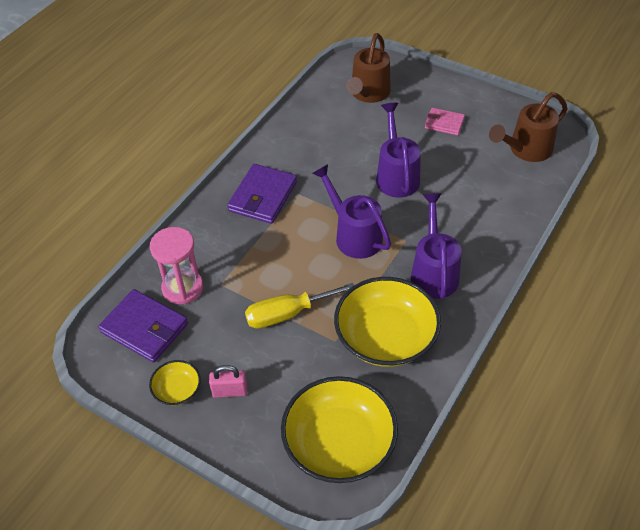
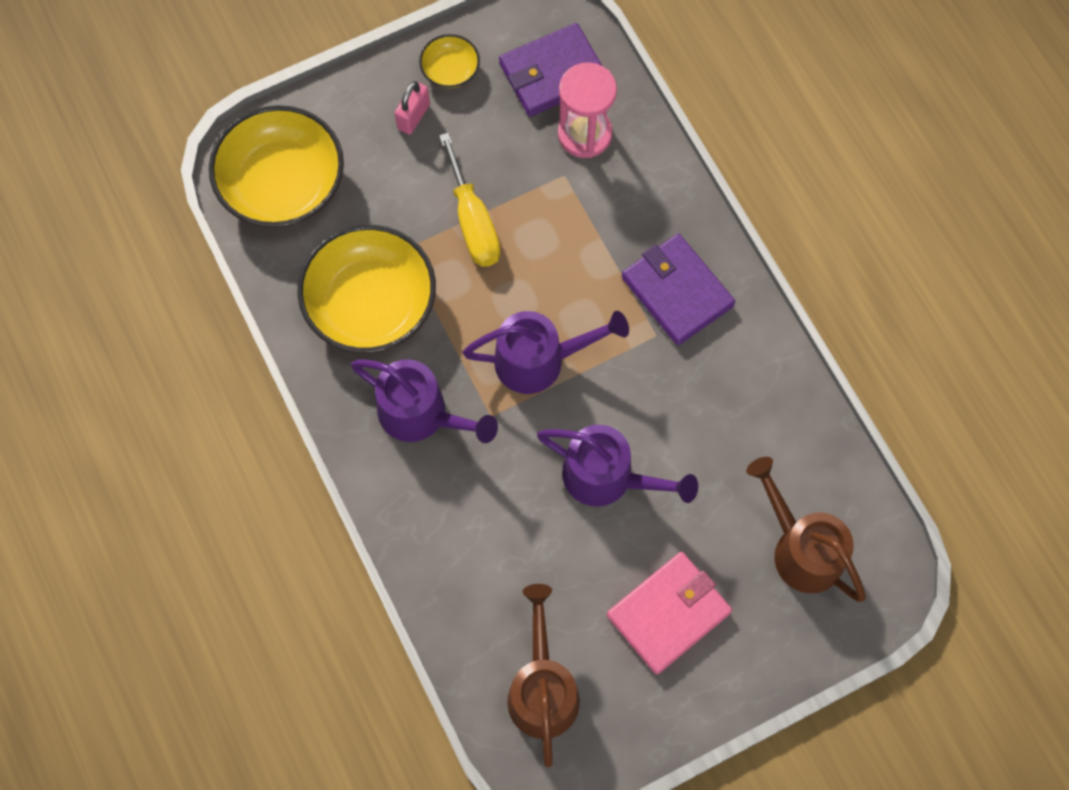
camera: 120 degrees right, 20 degrees up
yellow screwdriver [245,283,354,329] -> yellow screwdriver turned 150 degrees clockwise [439,133,501,267]
pink wallet [425,108,465,135] -> pink wallet [607,552,732,674], size x1.67

